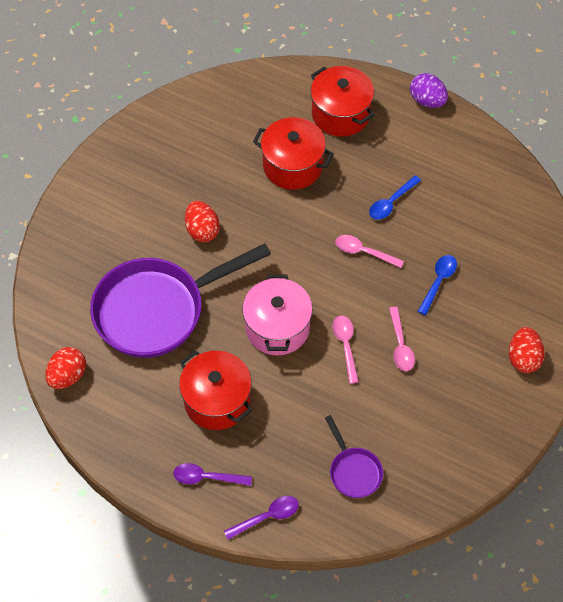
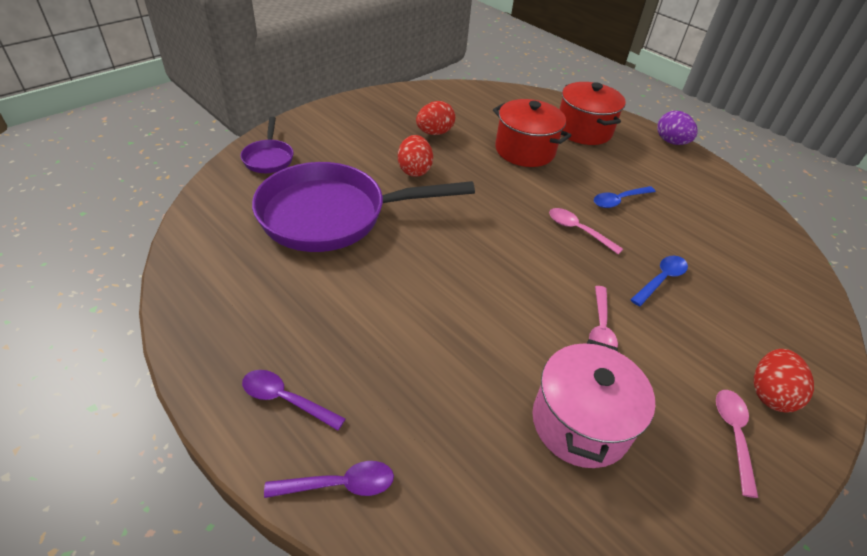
camera: 15 degrees right, 15 degrees down
red egg [45,347,86,389] -> red egg moved to [416,101,455,135]
red pot [179,350,252,430] -> none
pink pot [242,274,313,355] -> pink pot moved to [532,339,655,468]
purple pan [325,415,383,498] -> purple pan moved to [240,117,294,173]
pink spoon [332,316,359,384] -> pink spoon moved to [716,390,758,498]

